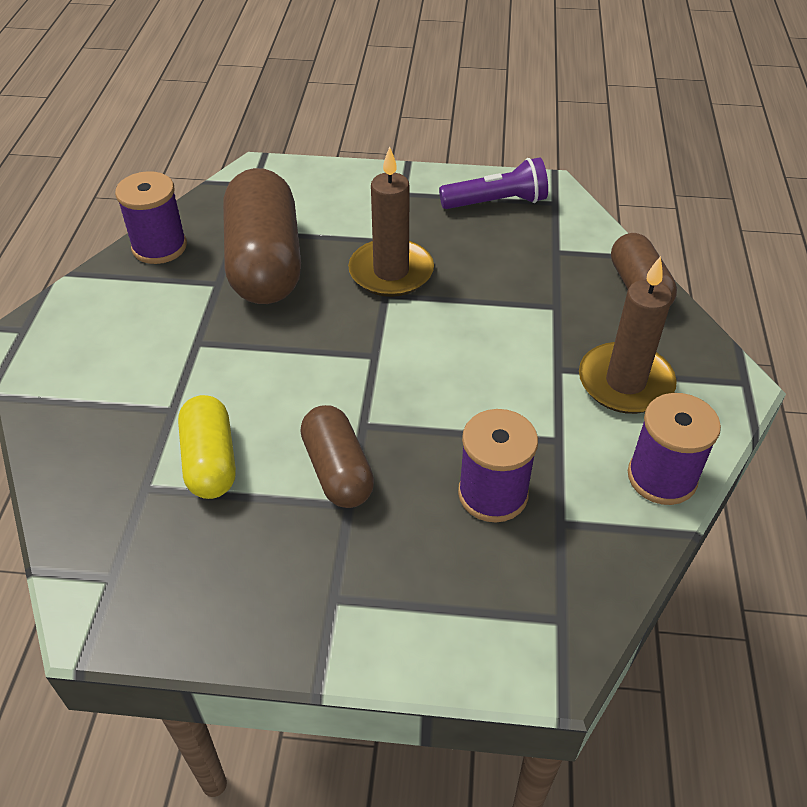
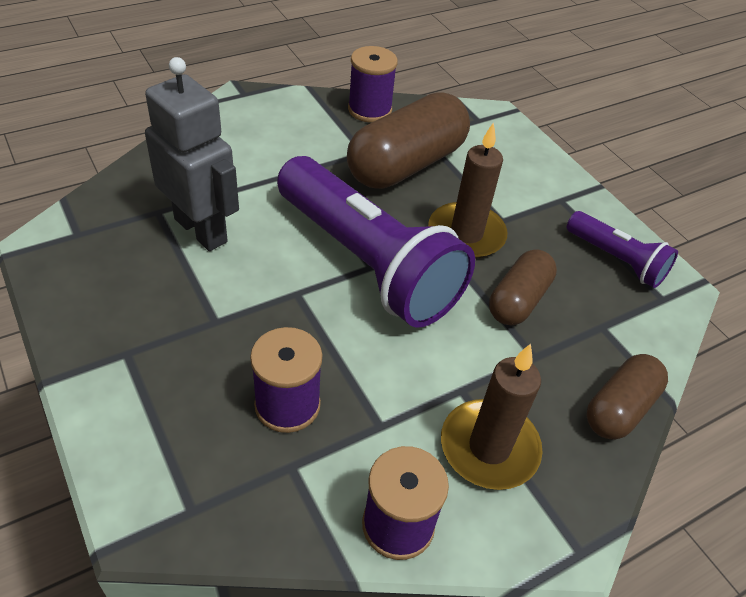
camera: 50 degrees right, 0 degrees up
yellow capsule [178,395,236,499] -> grey robot [145,57,239,251]
brown capsule [300,405,374,508] -> brown capsule moved to [489,249,557,325]
none -> purple flashlight [277,156,475,328]

